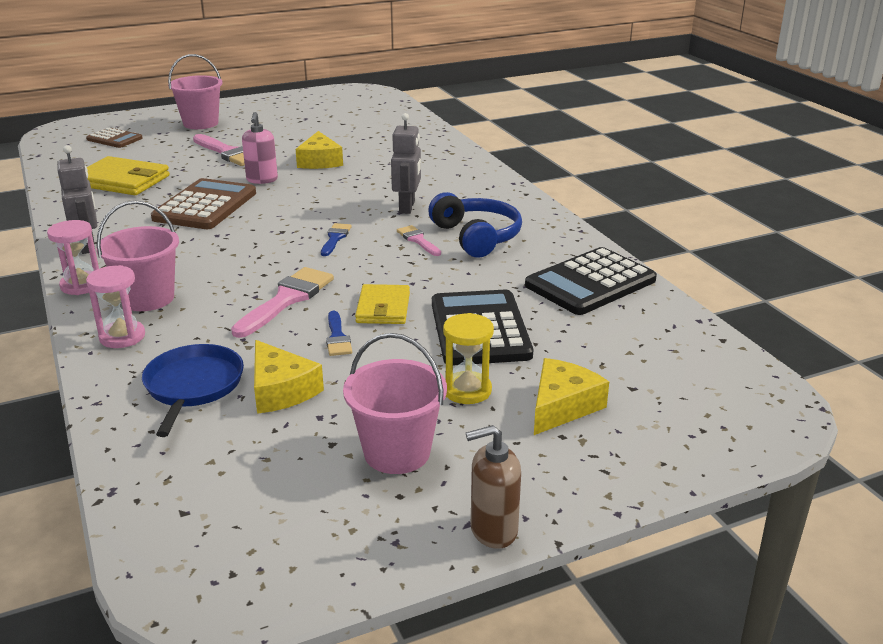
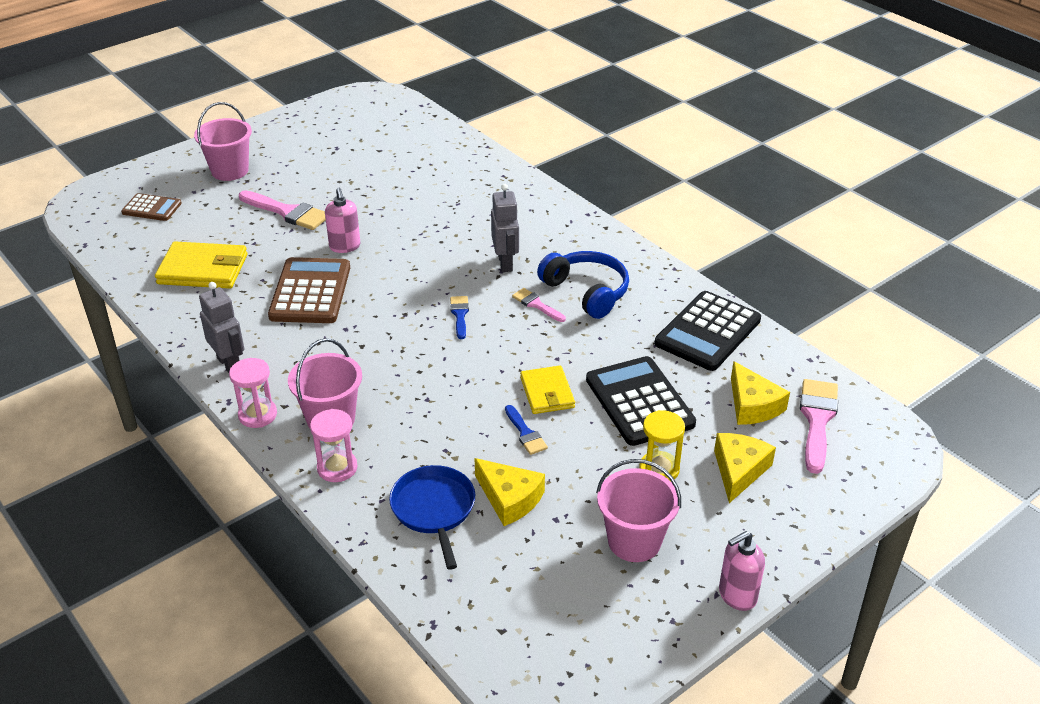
camera: 15 degrees left, 10 degrees up
pink brush [231,267,334,338] -> pink brush moved to [800,379,838,474]
yellow cheese [296,131,343,169] -> yellow cheese moved to [731,361,790,425]
brown soap dispenser [466,425,521,549] -> pink soap dispenser [719,531,765,611]

